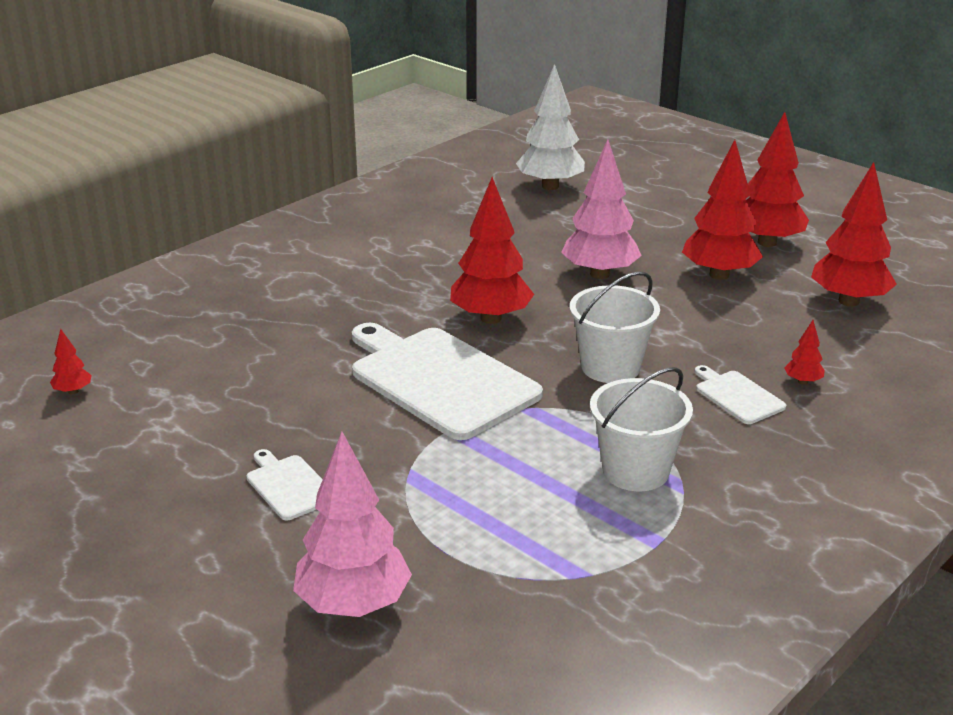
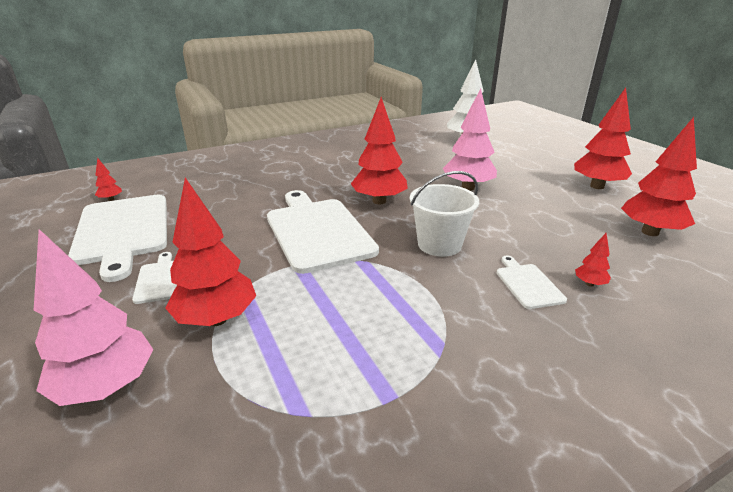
camera: 20 degrees right, 0 degrees up
white bucket [590,367,693,491] -> none
red tree [682,140,763,280] -> red tree moved to [165,178,256,326]
none -> white cutting board [68,195,167,282]

